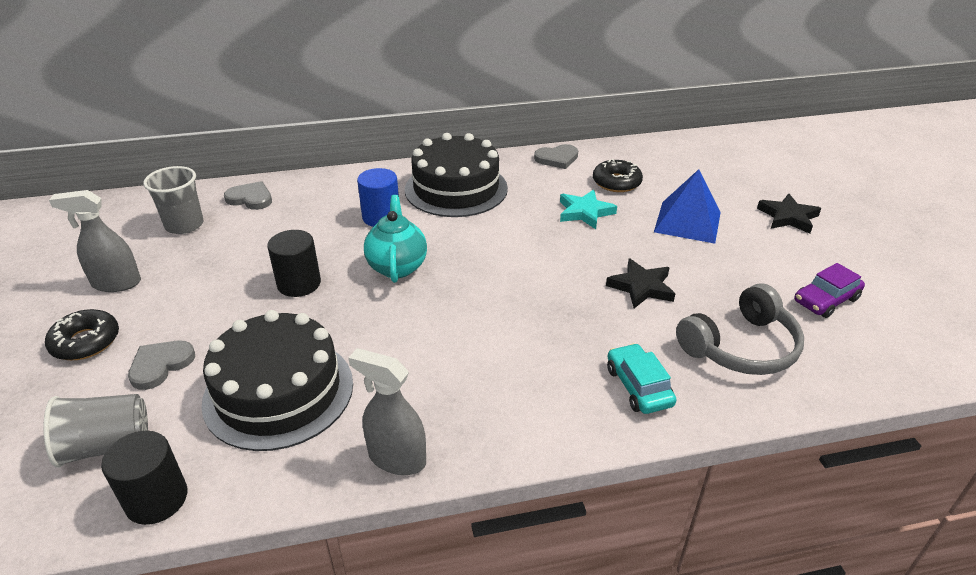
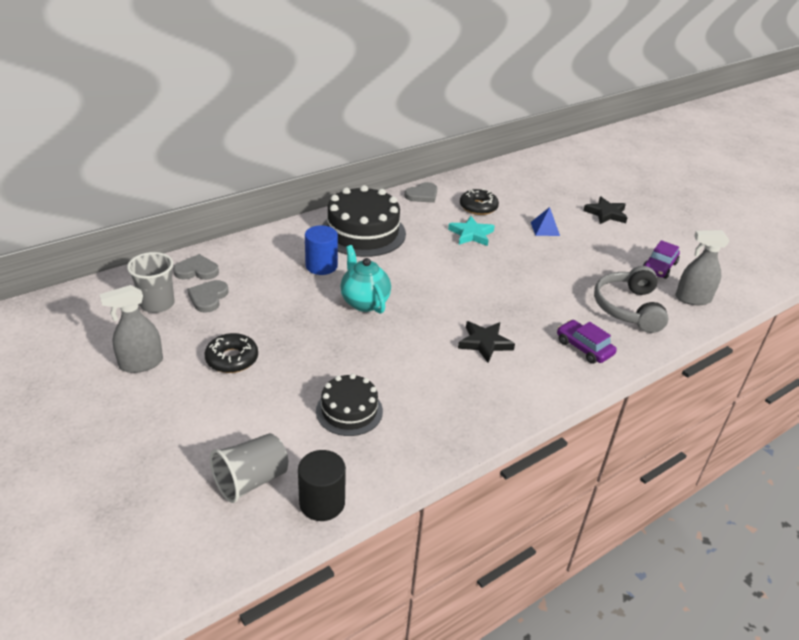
camera: 25 degrees left, 0 degrees up
black donut [45,309,119,360] -> black donut moved to [205,333,258,373]
grey heart [128,341,195,390] -> grey heart moved to [187,280,229,313]
black cake [201,310,353,451] -> black cake [316,374,383,436], size x0.58
black cylinder [267,230,321,297] -> none
grey spray bottle [348,348,426,475] -> grey spray bottle moved to [675,230,730,305]
black star [606,258,675,308] -> black star moved to [458,321,515,362]
turquoise car [607,343,676,414] -> purple car [557,320,617,364]
blue pyramid [654,169,721,244] -> blue pyramid [531,207,560,236], size x0.56
grey headphones [676,283,804,375] -> grey headphones turned 150 degrees clockwise [594,266,669,333]

